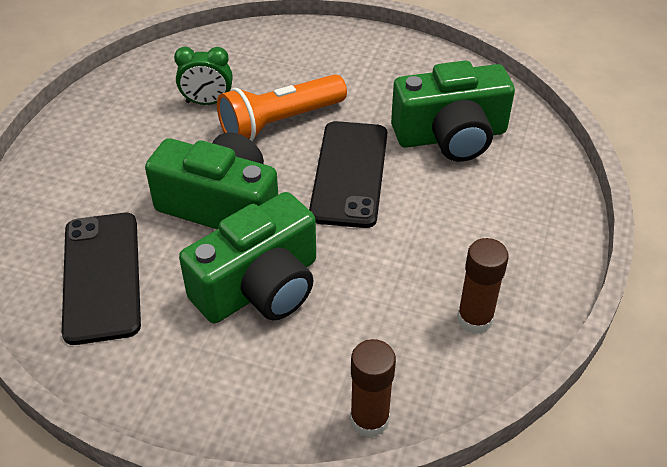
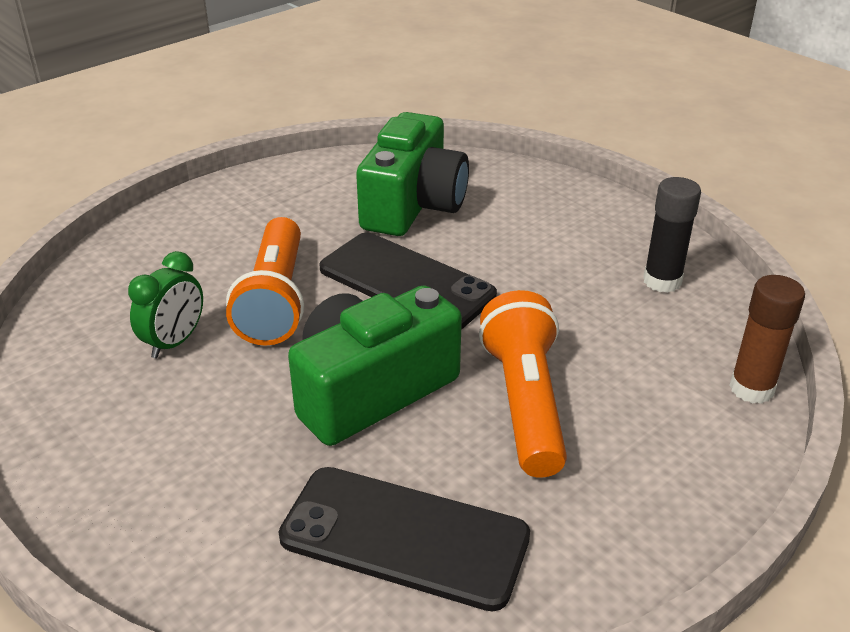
camera: 60 degrees left, 10 degrees down
green camera [179,192,316,323] -> orange flashlight [479,290,567,478]
brown glue stick [457,238,509,334] -> black glue stick [643,177,701,293]

